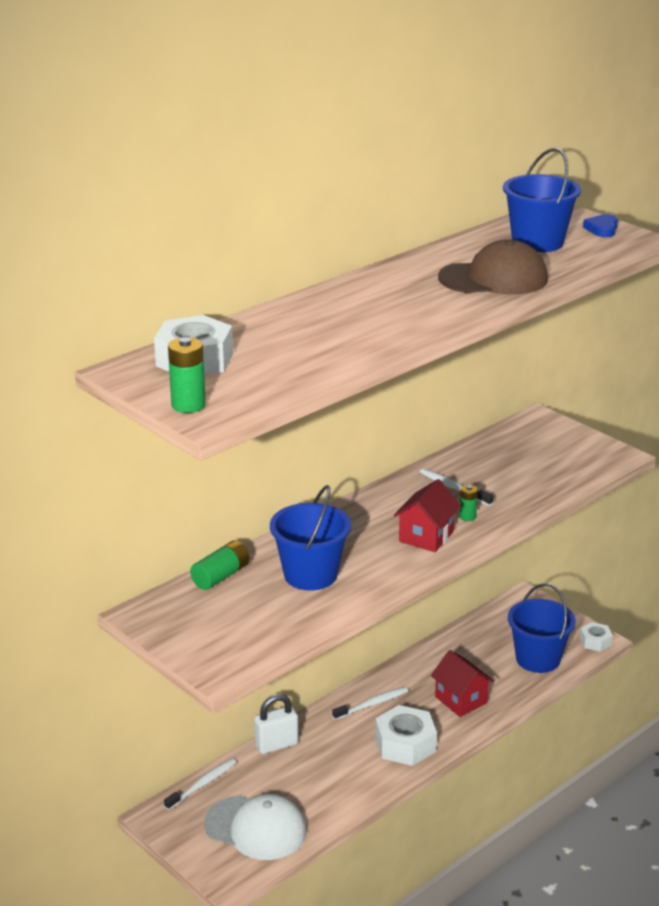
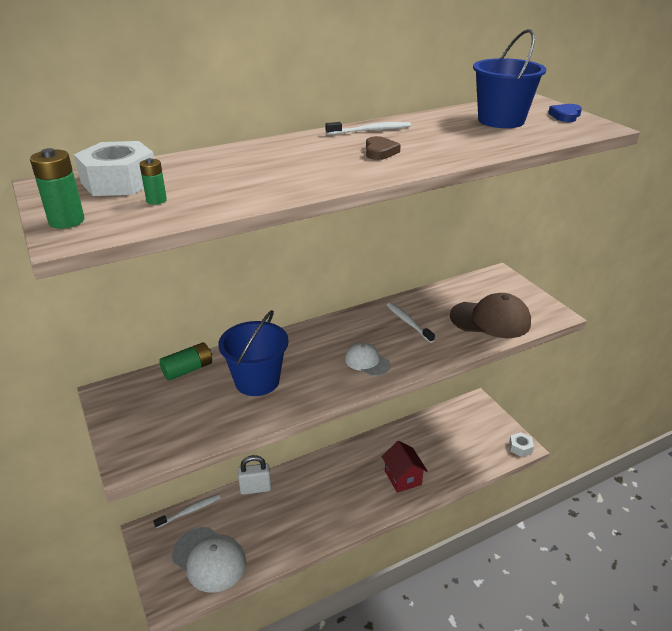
camera: 15 degrees right, 5 degrees up
white toothbrush [332,687,408,720] -> white toothbrush moved to [325,122,411,135]
white nut [375,705,437,766] -> none
red house [394,479,461,552] -> white cap [345,343,390,376]
brown cap [438,239,548,295] -> brown cap moved to [450,293,531,338]
green battery [459,485,478,521] -> green battery moved to [139,158,167,205]
blue bucket [508,583,576,673] -> none
none -> brown heart [366,136,401,160]

